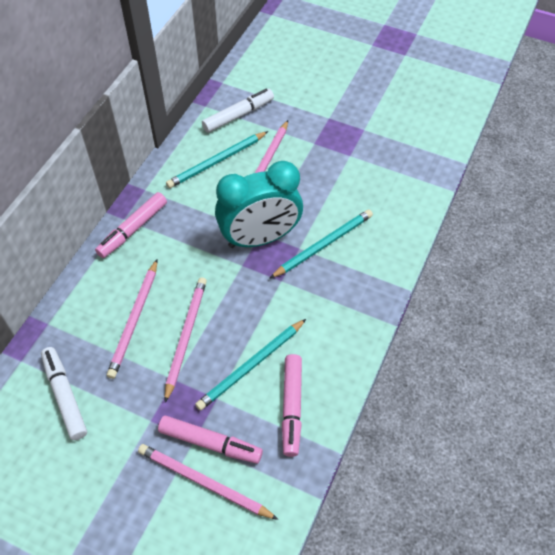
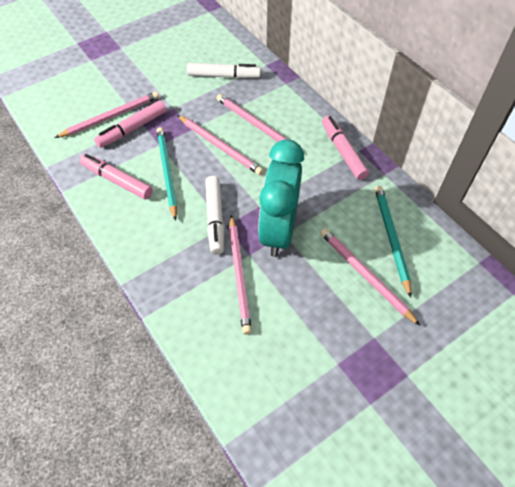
camera: 120 degrees right, 0 degrees up
white marker [202,89,274,133] -> white marker moved to [205,176,224,255]
turquoise pencil [270,209,373,278] -> pink pencil [229,215,252,335]

